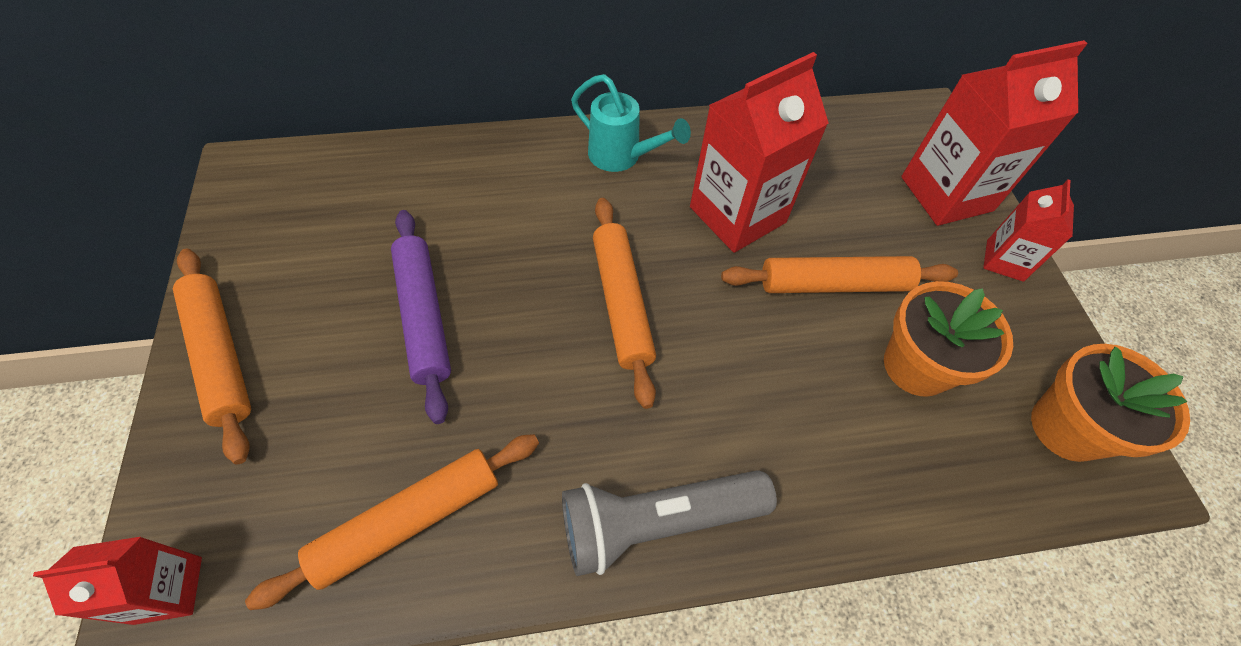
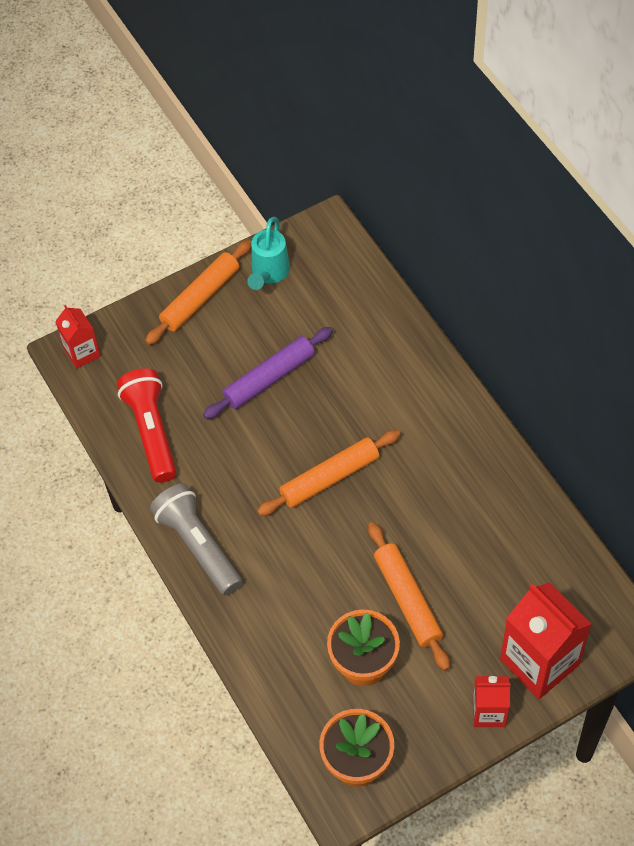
camera: 75 degrees right, 0 degrees up
orange rolling pin [245,434,539,610] -> red flashlight [117,368,176,483]
turquoise watering can [571,74,691,172] -> turquoise watering can moved to [247,217,290,290]
red carton [690,52,828,253] -> none

